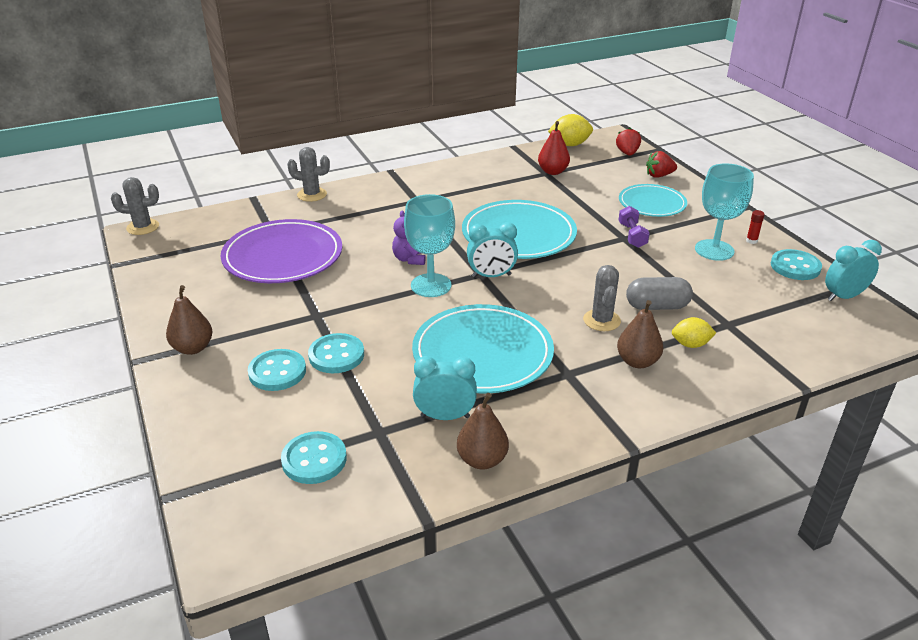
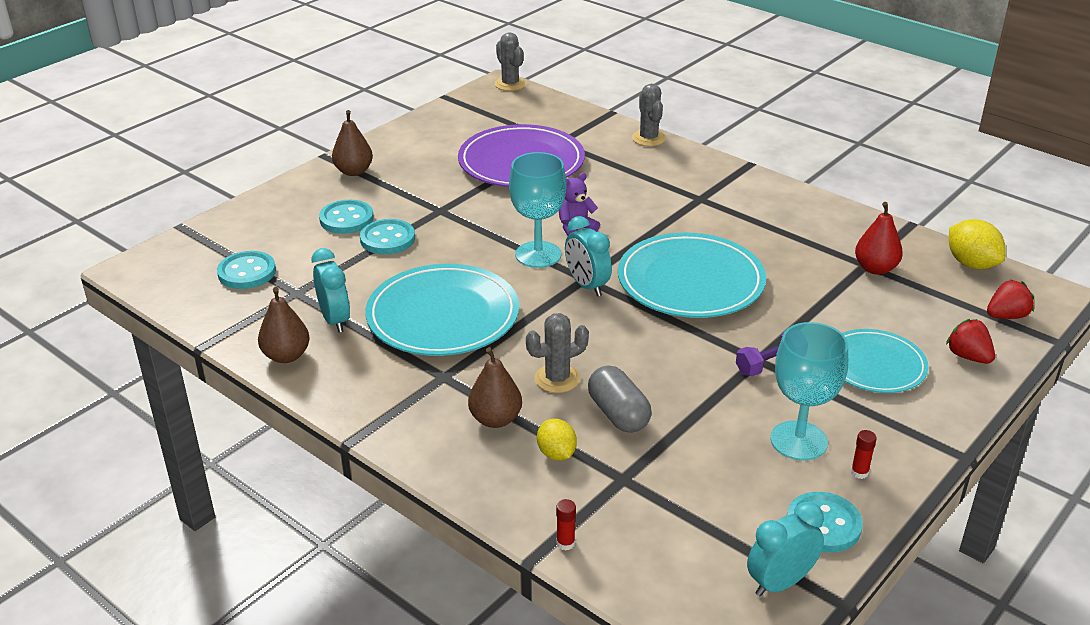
camera: 65 degrees right, 0 degrees up
turquoise clock [825,240,882,301] -> turquoise clock turned 75 degrees counterclockwise [747,502,824,597]
none -> red glue stick [556,499,576,551]

